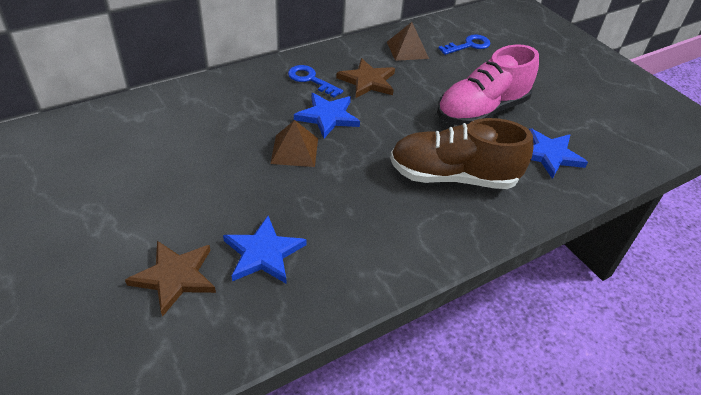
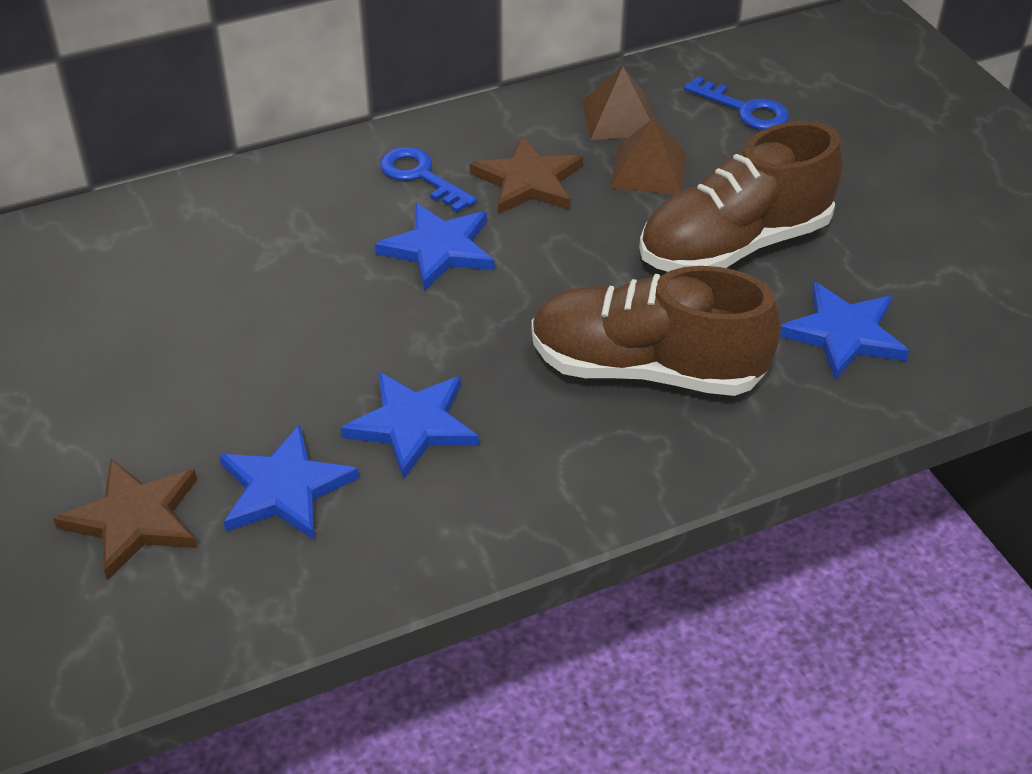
camera: 10 degrees right, 0 degrees up
brown pyramid [270,120,318,167] -> brown pyramid moved to [611,118,687,194]
pink shoe [437,45,539,126] -> brown shoe [639,121,843,272]
blue key [438,35,490,55] -> blue key turned 60 degrees clockwise [684,76,789,130]
none -> blue star [341,372,479,480]

